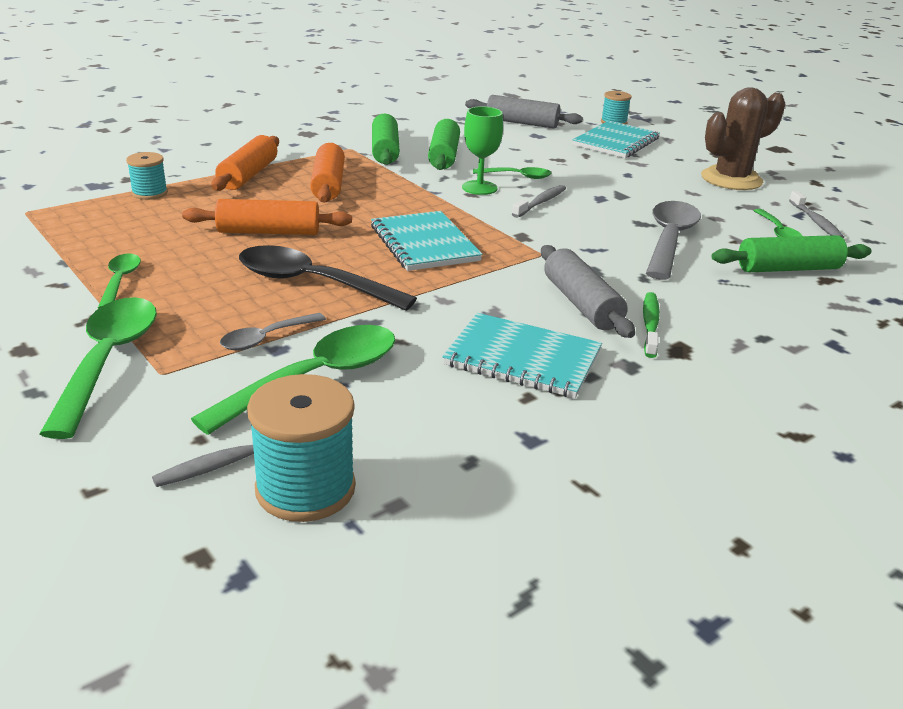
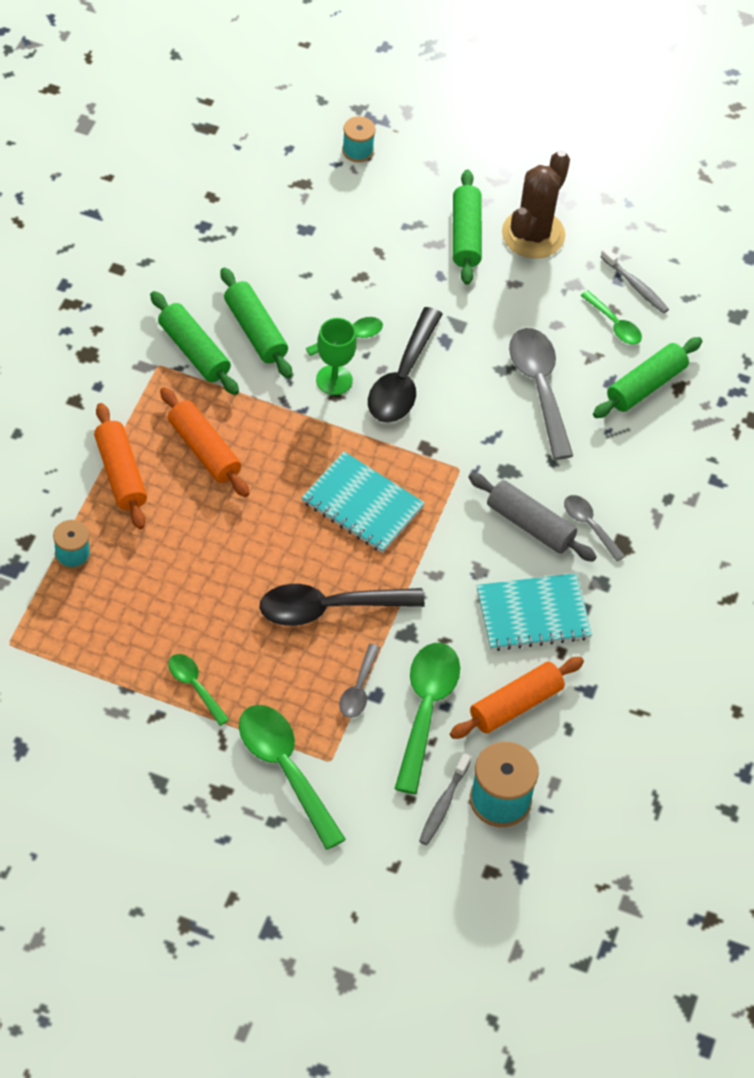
camera: 35 degrees left, 25 degrees up
orange rolling pin [182,199,352,235] -> orange rolling pin moved to [450,657,584,739]
grey rolling pin [465,95,583,129] -> none
grey toothbrush [512,185,566,218] -> black spoon [368,307,443,423]
turquoise notebook [573,121,660,158] -> none
green toothbrush [643,292,660,358] -> grey spoon [564,495,625,562]
none -> green rolling pin [453,169,482,285]

